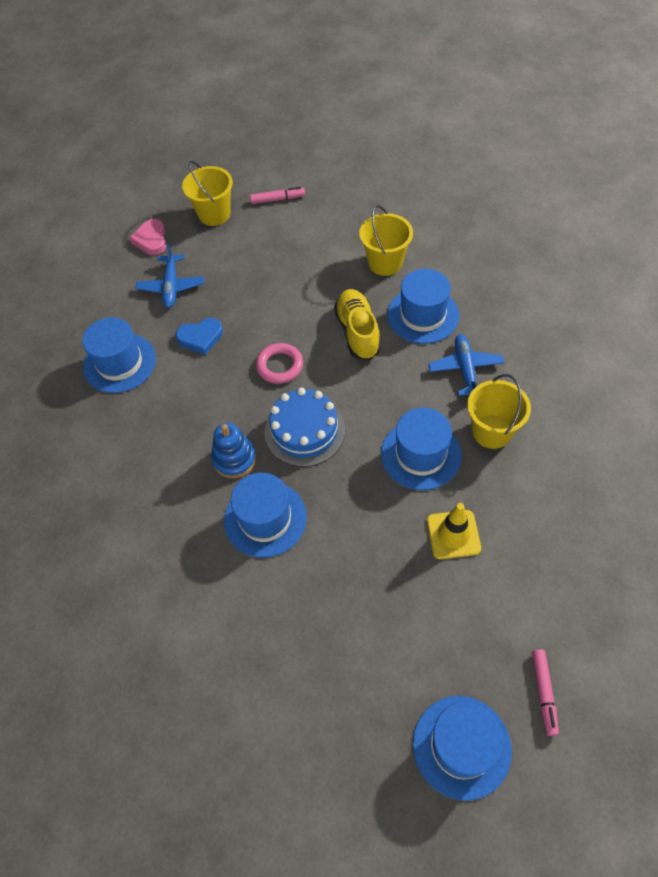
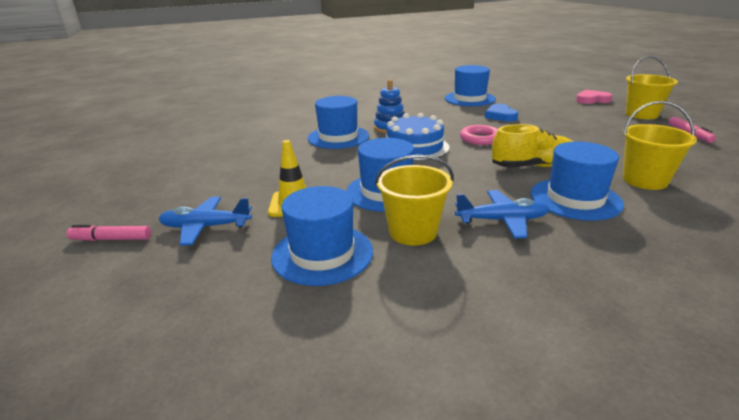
camera: 90 degrees right, 30 degrees down
blue plane [136,243,204,308] -> blue plane moved to [159,197,252,246]
blue hat [413,696,512,801] -> blue hat moved to [271,186,373,286]

